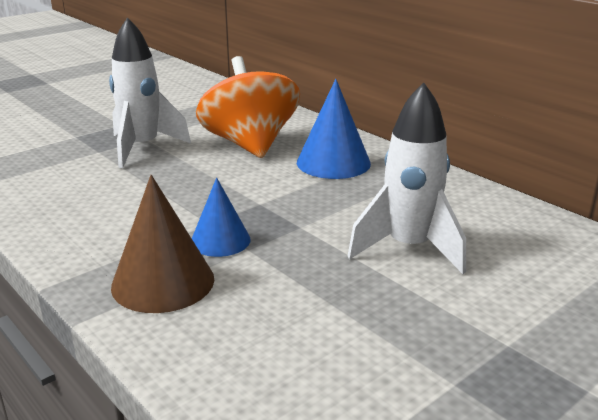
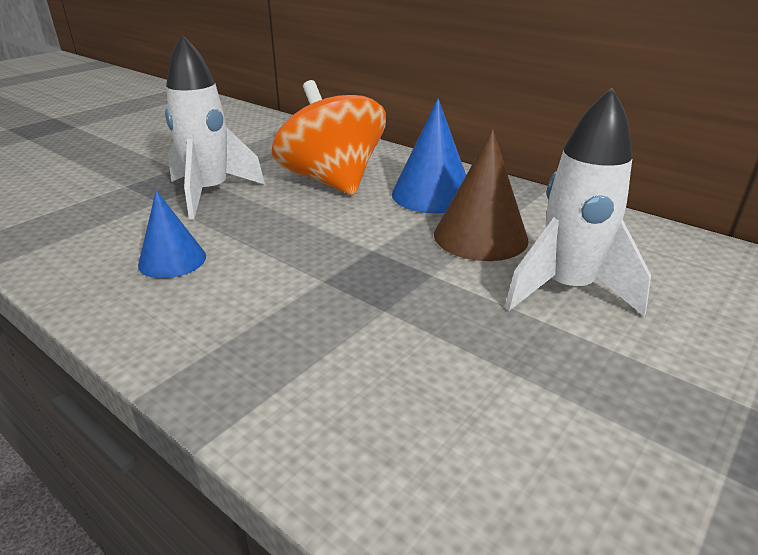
camera: 10 degrees left, 5 degrees up
brown cone [111,175,214,313] -> brown cone moved to [434,129,529,261]
blue cone [192,178,251,257] -> blue cone moved to [138,190,206,278]

